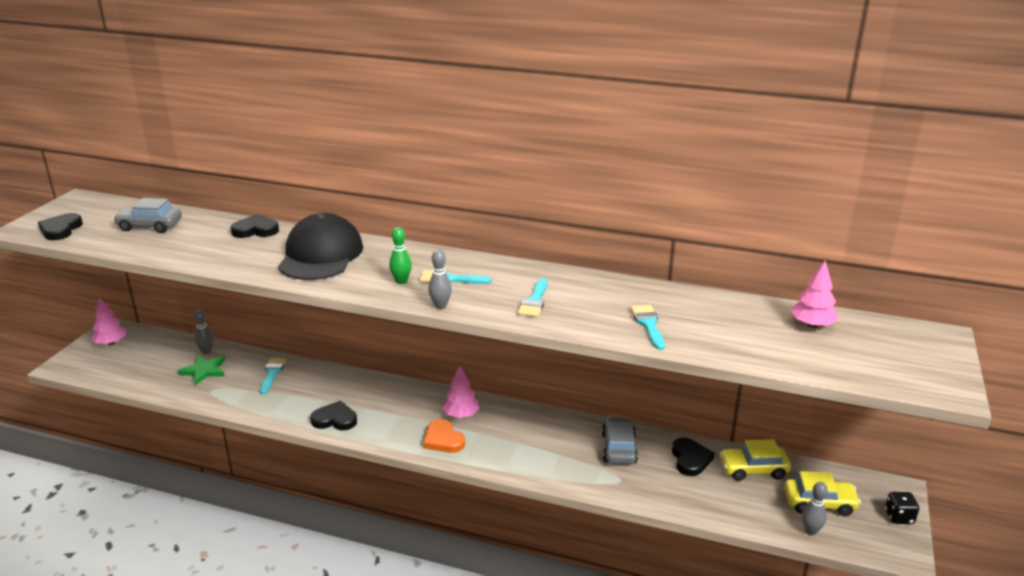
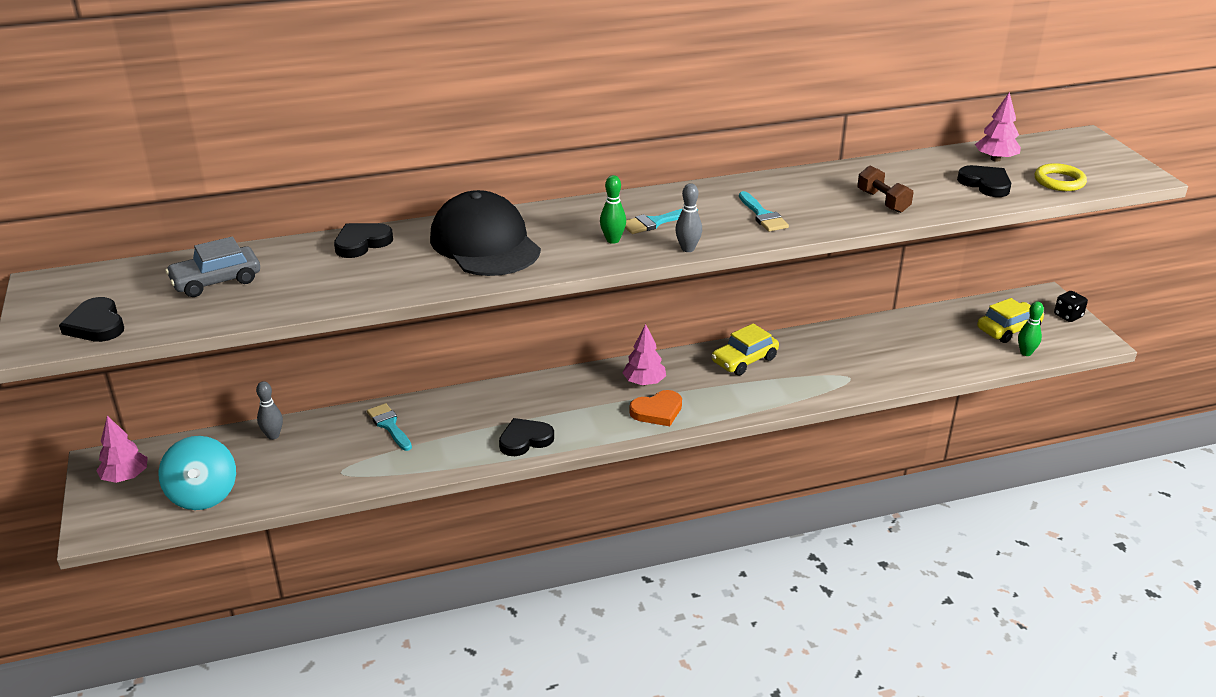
camera: 35 degrees left, 5 degrees up
green star [178,355,225,385] -> none
orange heart [423,419,465,453] -> orange heart turned 45 degrees counterclockwise [629,390,682,426]
grey car [602,417,638,464] -> none
turquoise brush [631,305,665,350] -> brown dumbbell [857,166,913,213]
black heart [672,438,715,476] -> black heart moved to [957,165,1011,197]
yellow car [720,439,791,481] -> yellow car moved to [711,323,779,376]
grey bowling pin [802,482,828,535] -> green bowling pin [1018,302,1044,356]
none -> turquoise spinning top [158,436,236,510]
none -> yellow ring [1035,163,1087,191]

